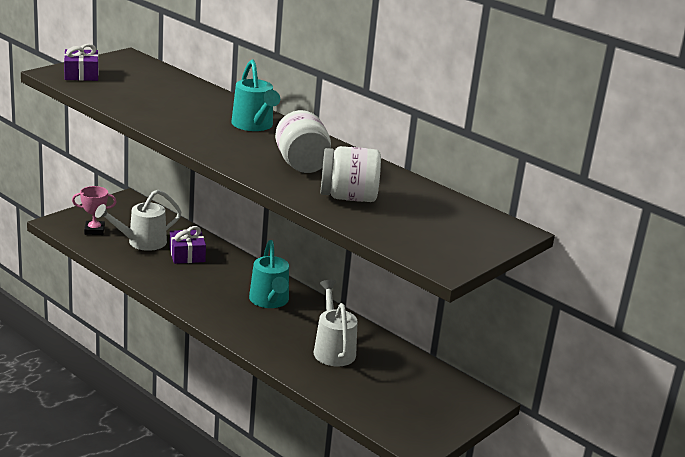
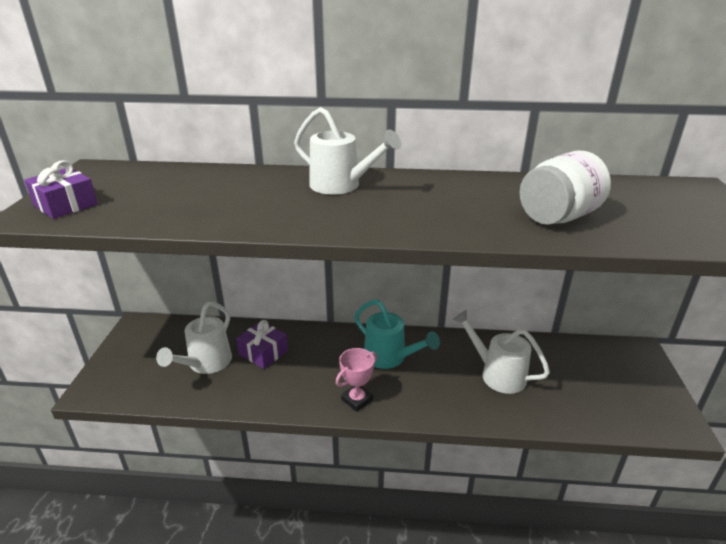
camera: 35 degrees left, 5 degrees up
pink trophy [72,186,116,235] -> pink trophy moved to [336,348,377,412]
turquoise watering can [231,60,280,131] -> white watering can [294,107,401,195]
white jar [275,110,331,173] -> none

